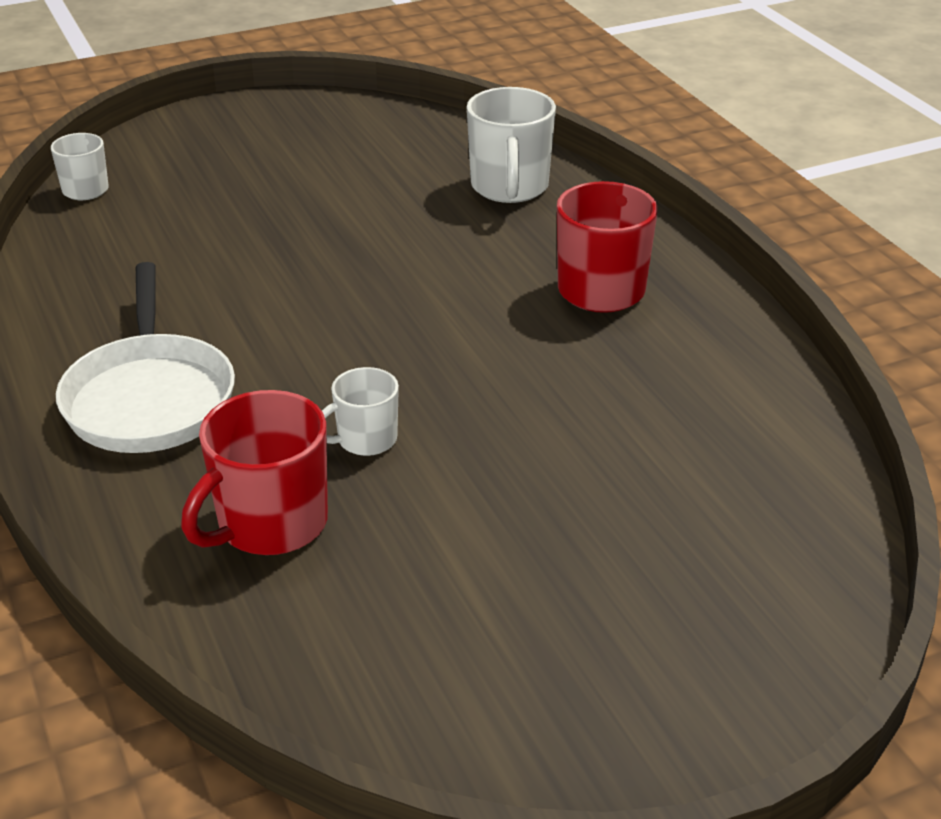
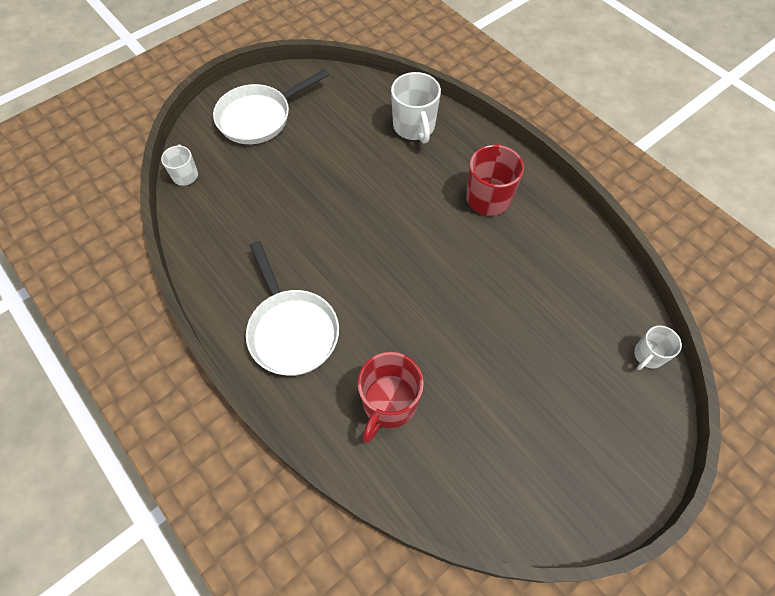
camera: 15 degrees left, 25 degrees up
white mug [322,367,399,456] -> white mug moved to [634,326,682,370]
none -> white pan [213,69,329,144]

